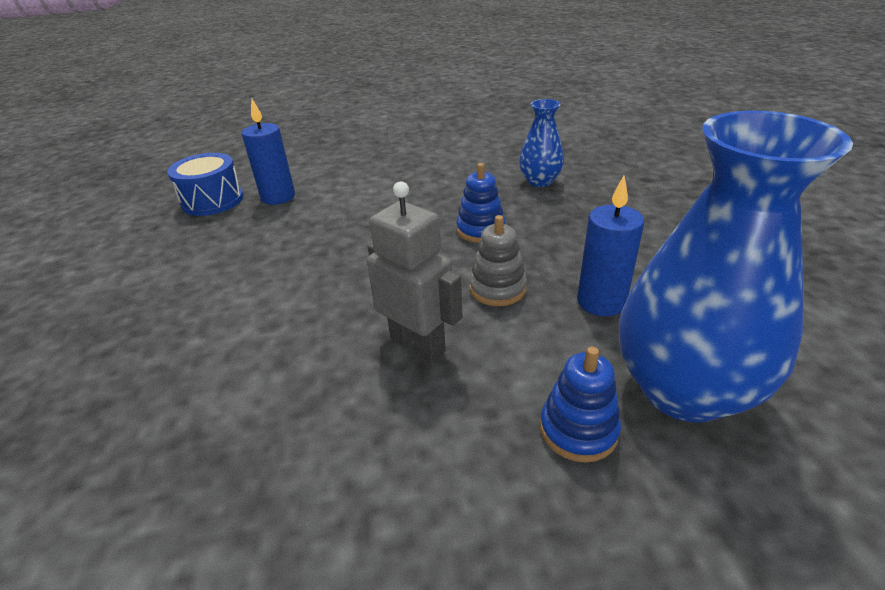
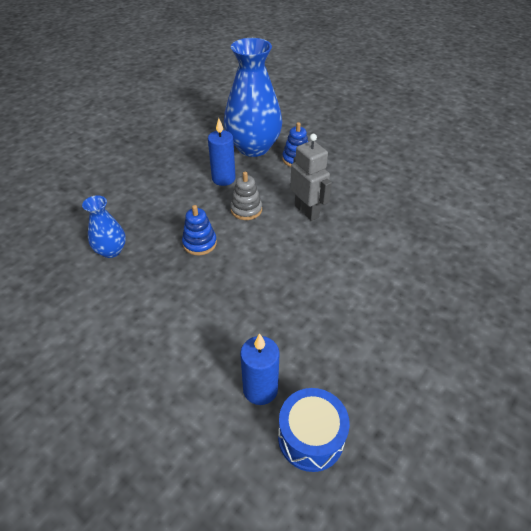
camera: 135 degrees left, 10 degrees up
grey robot [367,181,463,363] -> grey robot turned 150 degrees clockwise [290,134,332,221]

